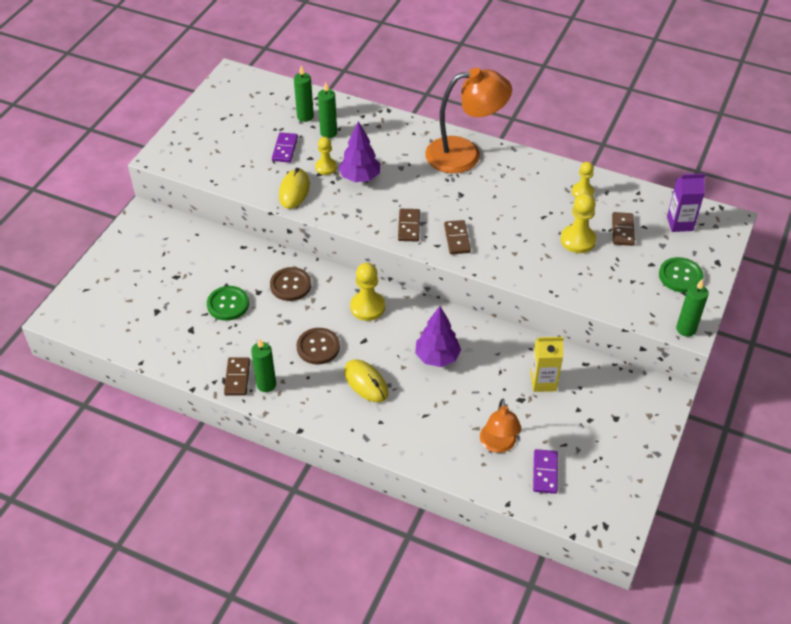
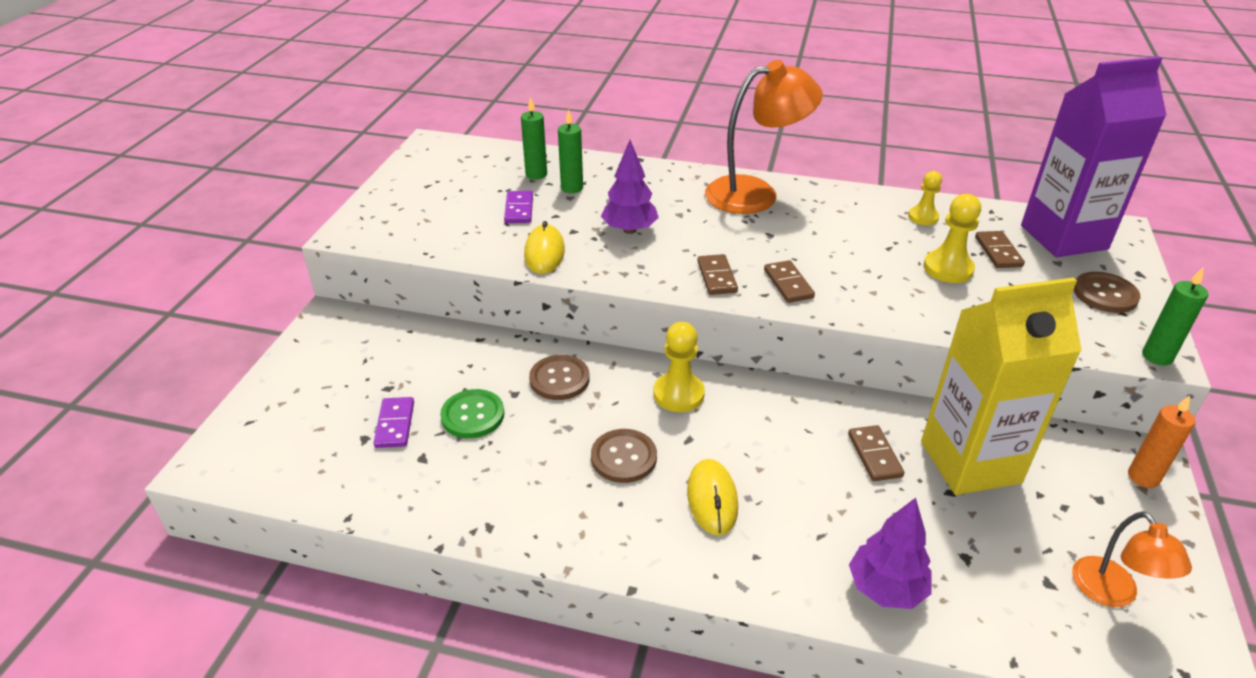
camera: 10 degrees left, 10 degrees down
brown domino [224,357,250,395] -> brown domino moved to [848,425,904,481]
green candle [251,338,276,392] -> none
yellow pawn [315,137,337,175] -> none
yellow mouse [344,359,388,402] -> yellow mouse turned 45 degrees clockwise [687,459,738,536]
purple tree [415,306,461,367] -> purple tree moved to [849,498,932,609]
orange lamp [480,399,521,453] -> orange lamp moved to [1072,511,1192,607]
yellow carton [530,337,564,392] -> yellow carton [921,277,1082,495], size x2.07
purple domino [533,449,558,494] -> purple domino moved to [374,397,414,448]
green button [659,257,704,293] -> brown button [1073,272,1140,313]
purple carton [667,173,705,232] -> purple carton [1021,56,1167,257], size x2.07
none -> orange candle [1128,395,1195,488]

